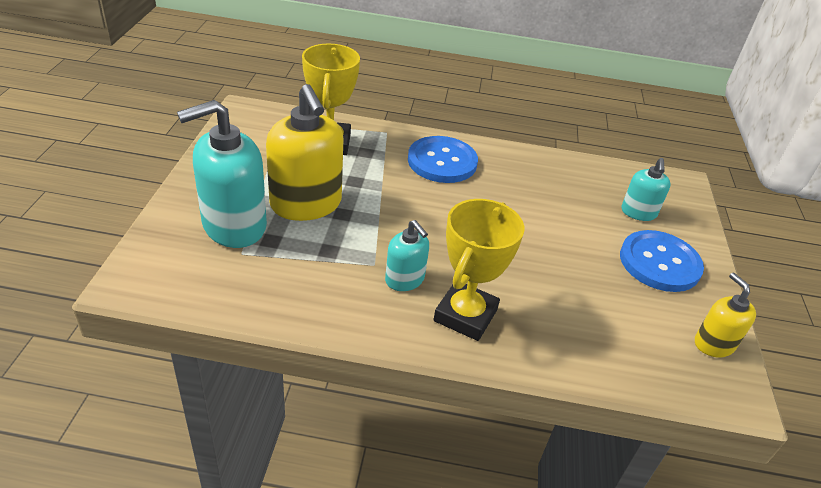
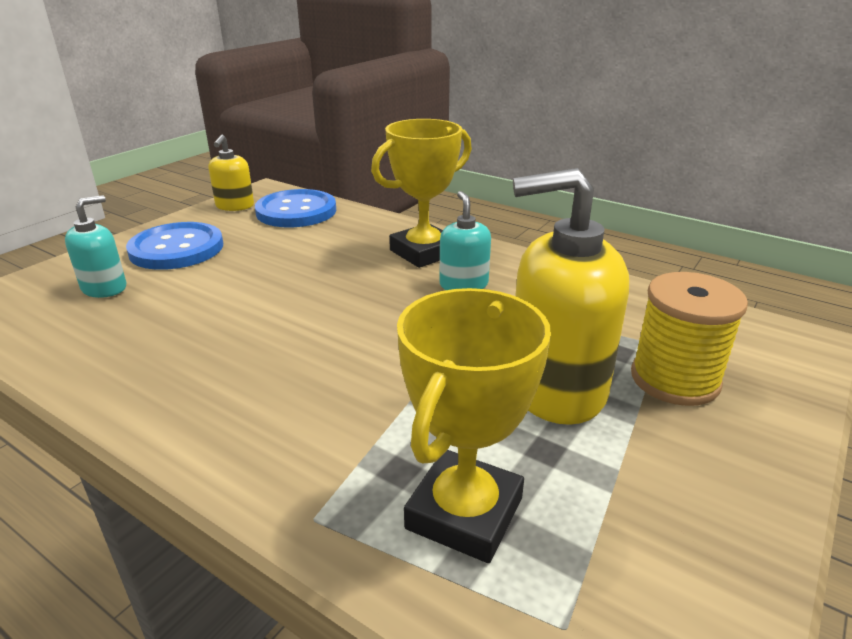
camera: 150 degrees left, 10 degrees down
turquoise soap dispenser [177,100,267,248] -> yellow spool [631,272,748,406]
yellow soap dispenser [266,84,344,221] -> yellow soap dispenser turned 90 degrees counterclockwise [513,168,629,425]
blue button [408,136,478,183] -> blue button moved to [255,189,336,227]

